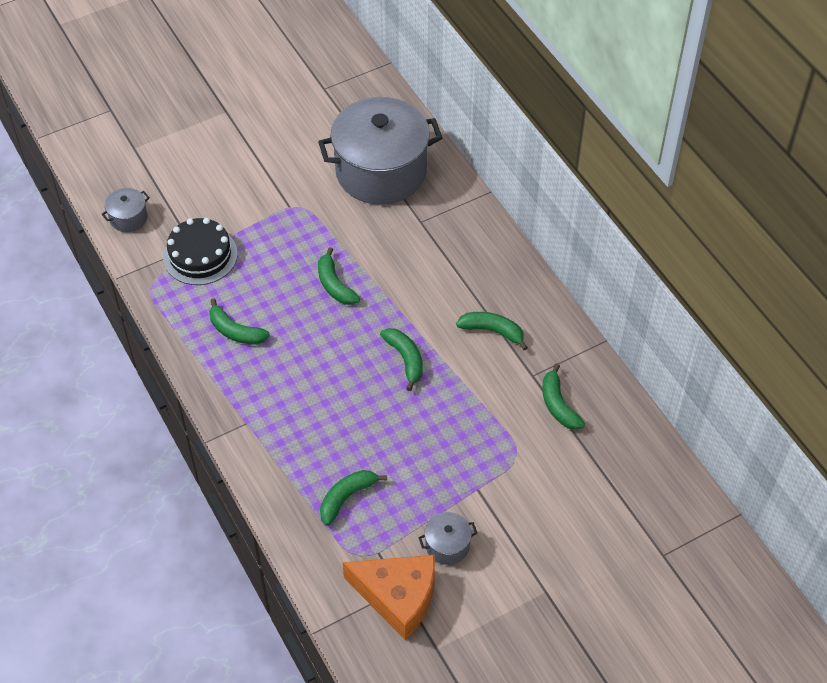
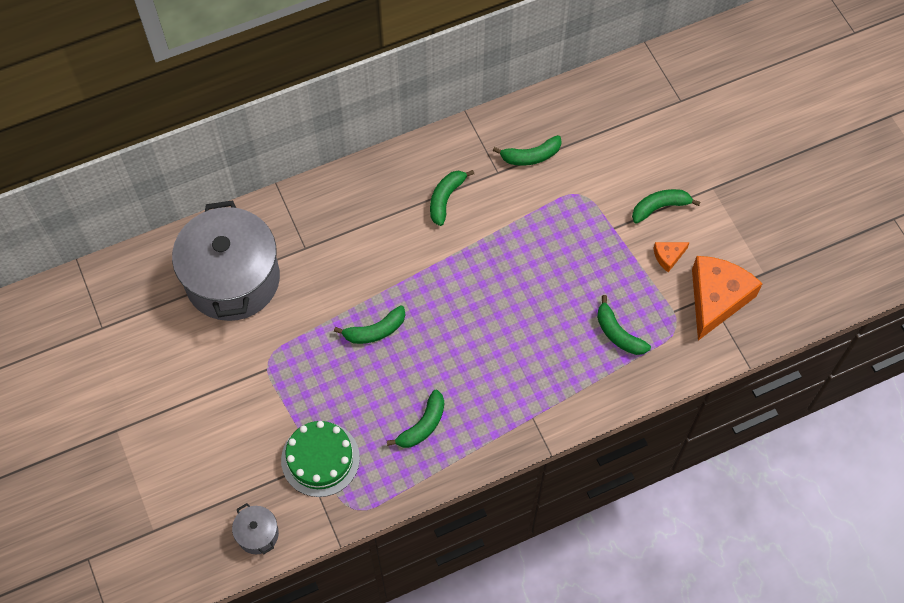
camera: 85 degrees left, 10 degrees up
black cake [163,218,238,285] -> green cake [281,421,360,497]
green banana [380,328,423,391] -> green banana moved to [632,189,700,224]
grey pot [418,512,477,565] -> orange cheese [653,242,690,272]

